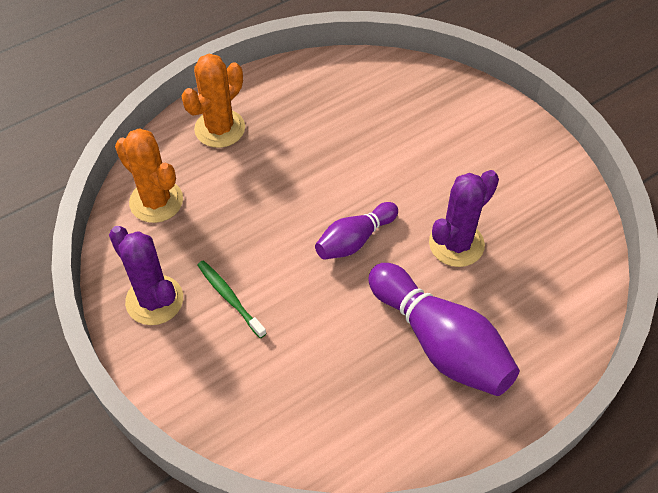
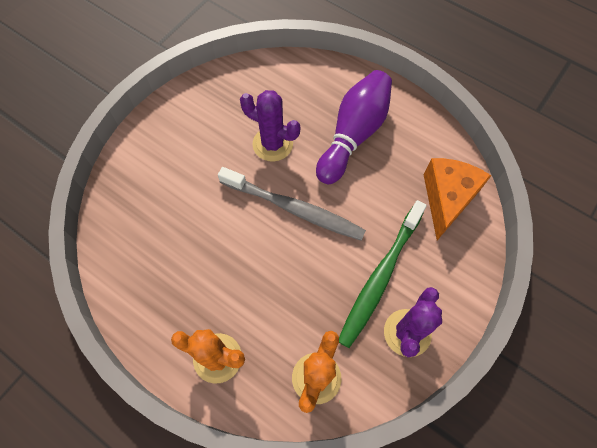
camera: 110 degrees left, 10 degrees up
green toothbrush [197,260,267,339] -> green toothbrush [339,200,427,348], size x1.94
purple bowling pin [315,202,398,260] -> grey toothbrush [218,167,366,241]
none -> orange cheese [423,158,491,240]

